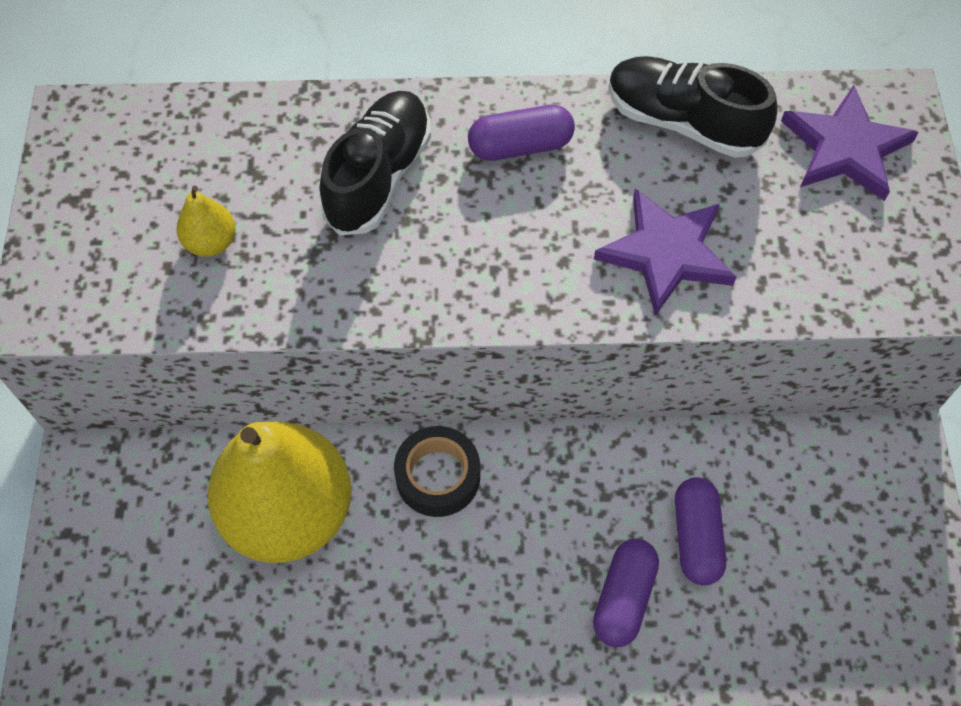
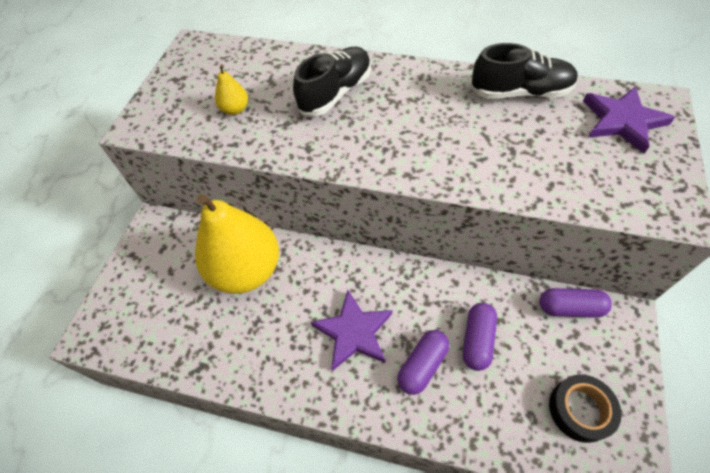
camera: 20 degrees right, 5 degrees down
black tape [394,426,480,517] -> black tape moved to [549,375,622,443]
purple capsule [468,105,575,161] -> purple capsule moved to [539,288,612,318]
purple star [594,189,736,316] -> purple star moved to [311,290,392,371]
black shoe [608,56,778,158] -> black shoe turned 135 degrees clockwise [471,43,578,99]

